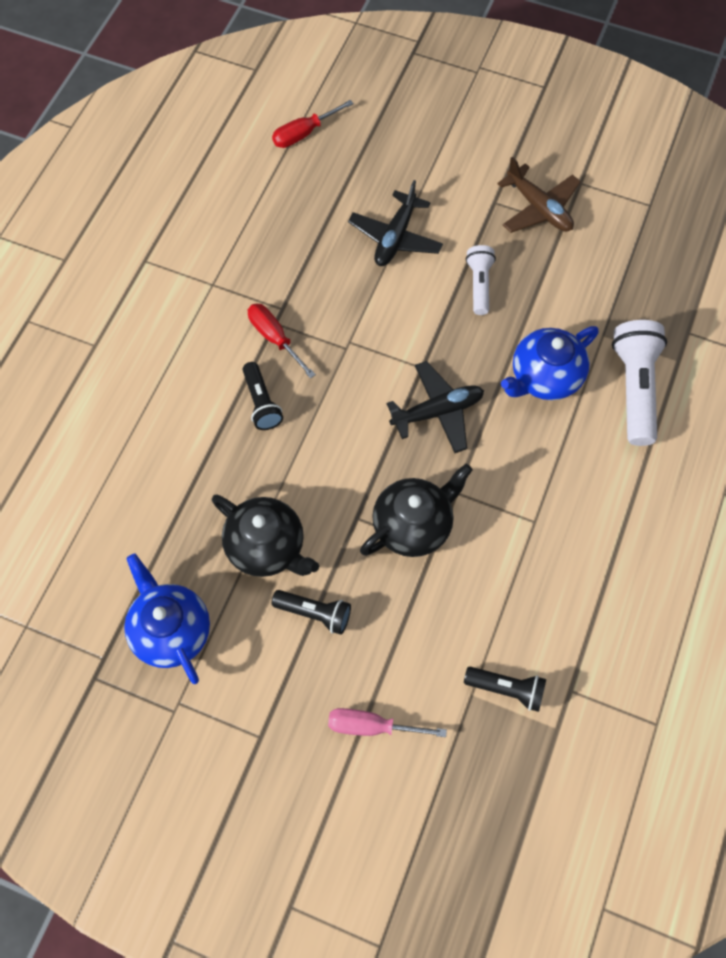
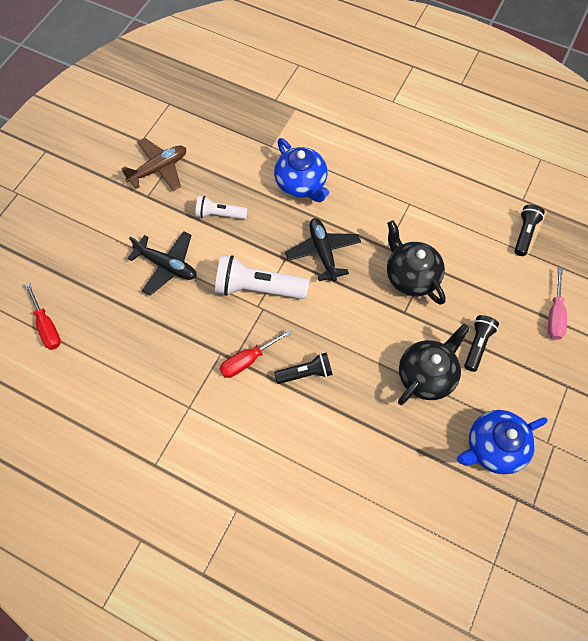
camera: 85 degrees left, 0 degrees up
white flashlight [612,320,667,446] -> white flashlight moved to [215,255,309,299]

